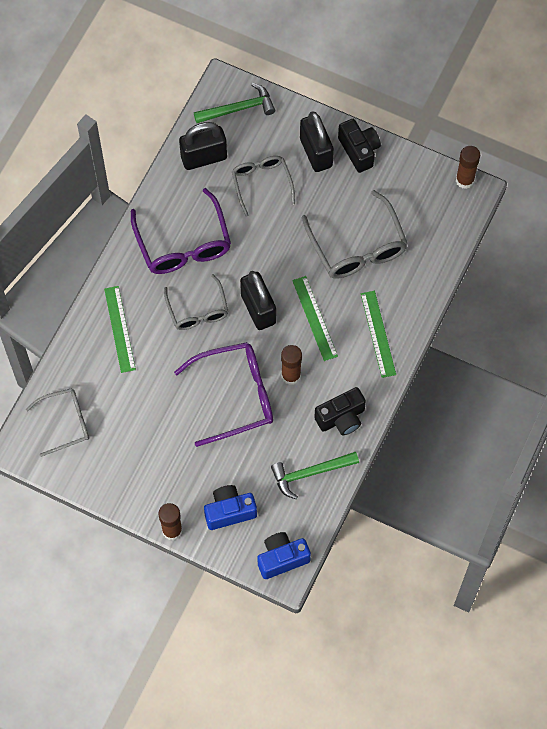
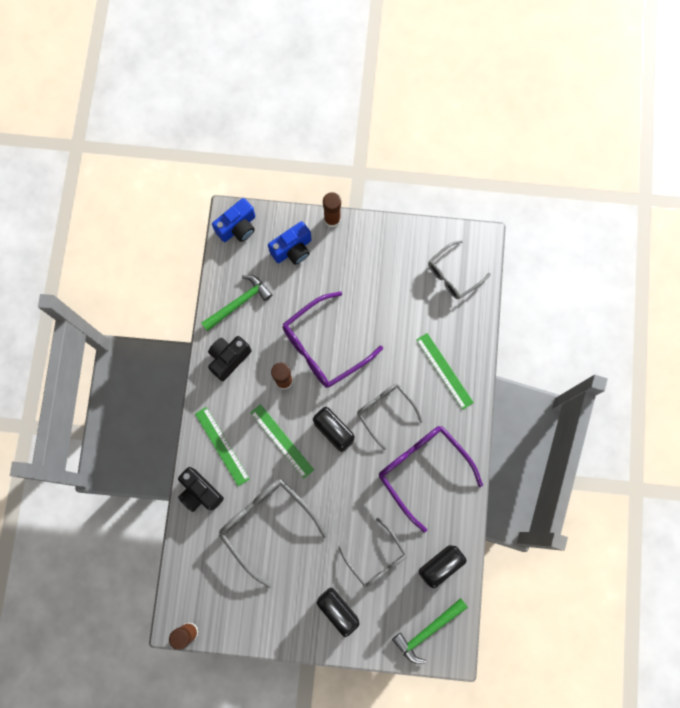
camera: 160 degrees right, 10 degrees up
black camera [338,119,381,173] -> black camera moved to [178,467,224,512]

